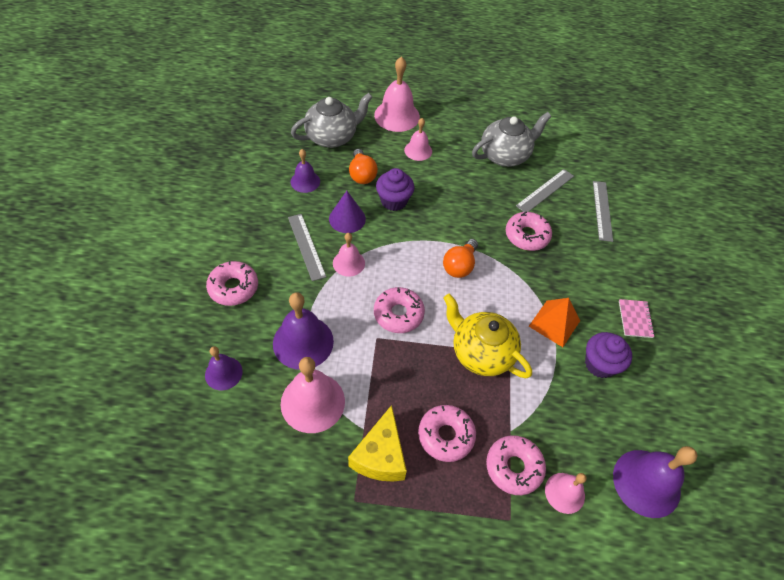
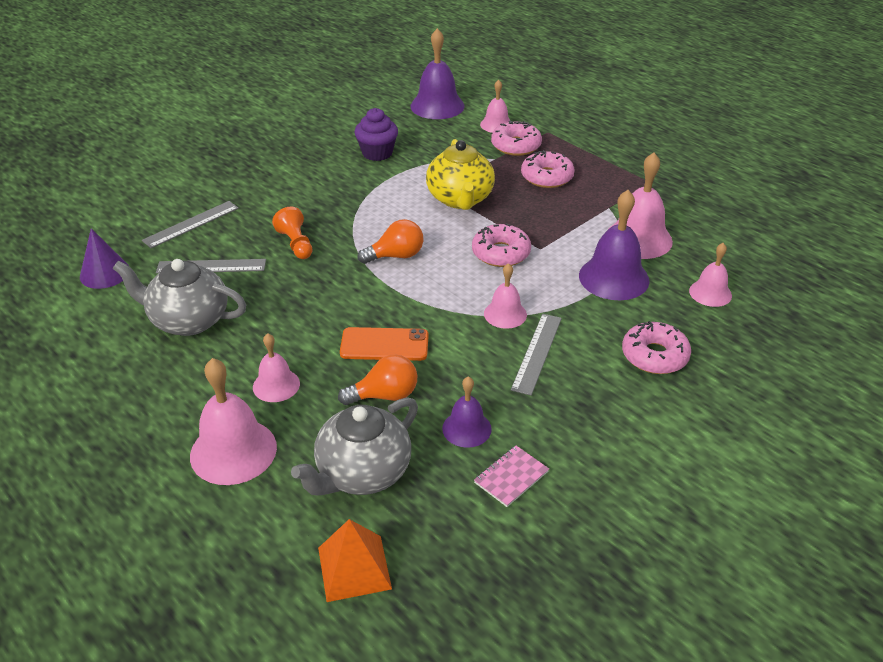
camera: 135 degrees left, 15 degrees down
purple bell [205,346,243,390] -> pink bell [689,243,732,307]
grey teapot [291,93,373,148] -> grey teapot turned 60 degrees counterclockwise [291,397,418,495]
purple cone [329,191,366,233] -> purple cone moved to [80,228,129,289]
yellow cheese [348,405,407,482] -> none
orange light bulb [349,149,378,184] -> orange light bulb turned 45 degrees clockwise [338,355,417,405]
purple cupcake [376,168,414,211] -> orange phone [340,327,429,361]
pink donut [506,212,552,251] -> orange pawn [272,207,313,259]
orange pyramid [529,298,580,347] -> orange pyramid moved to [318,519,392,602]
pink notebook [619,299,655,338] -> pink notebook moved to [474,446,549,507]

